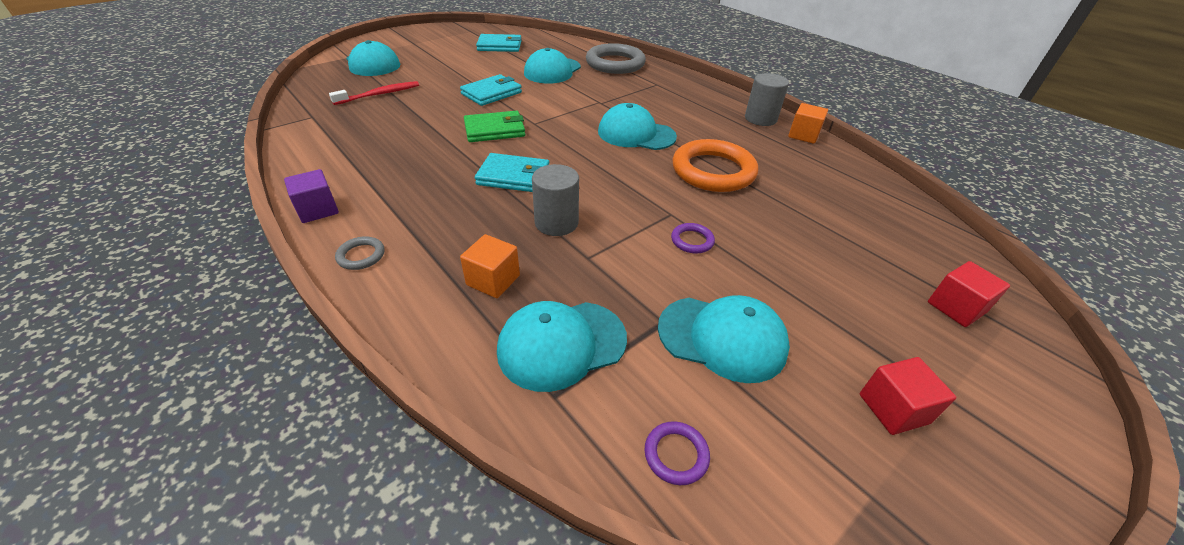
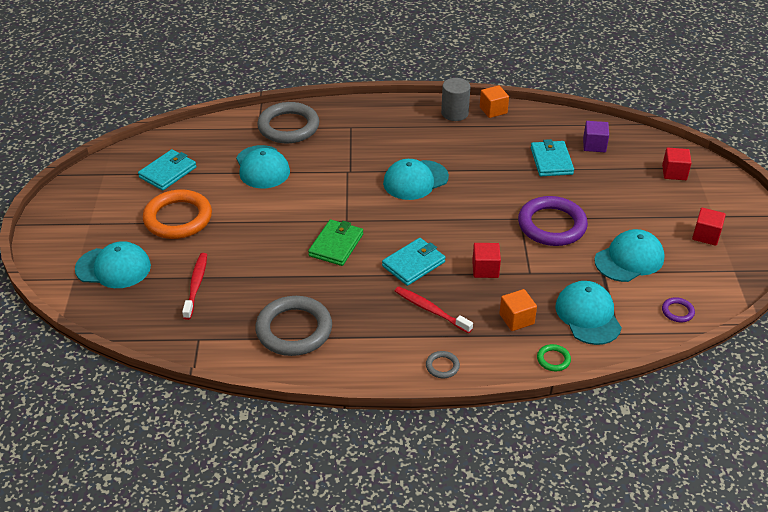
camera: 50 degrees left, 0 degrees up
purple cube [284,169,339,223] -> purple cube moved to [583,121,609,152]
turquoise wallet [460,74,522,106] -> turquoise wallet moved to [531,139,574,176]
turquoise cap [497,301,627,392] -> turquoise cap turned 150 degrees clockwise [555,281,622,345]
grey cylinder [532,164,579,236] -> red cube [472,243,501,278]
purple ring [671,223,715,254] -> purple ring [518,196,588,246], size x2.33
orange ring [672,139,758,192] -> orange ring moved to [143,189,212,239]
none -> grey ring [255,296,332,356]
none -> red toothbrush [395,286,473,333]
none -> green ring [537,344,571,371]

